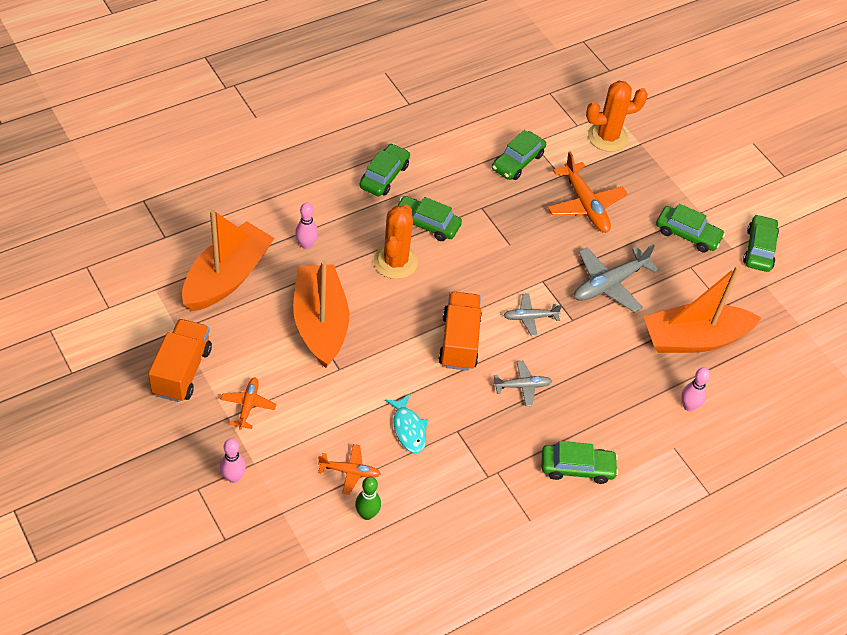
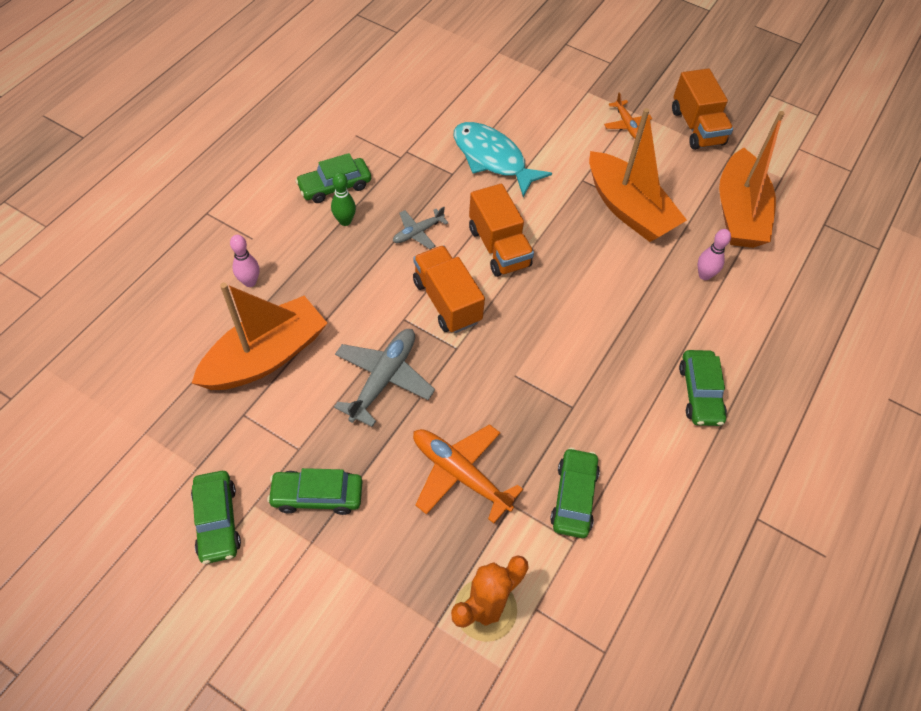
camera: 155 degrees right, 5 degrees up
pink bowling pin [220,438,246,483] -> none
orange plane [318,444,381,495] -> none
green bowling pin [355,477,381,520] -> green bowling pin moved to [331,172,356,226]
orange cactus [374,205,418,279] -> none
turquoise fish [385,394,428,453] -> turquoise fish [454,122,552,197], size x1.73
green car [397,196,462,241] -> none
grey plane [503,293,562,336] -> orange truck [413,245,485,333]

